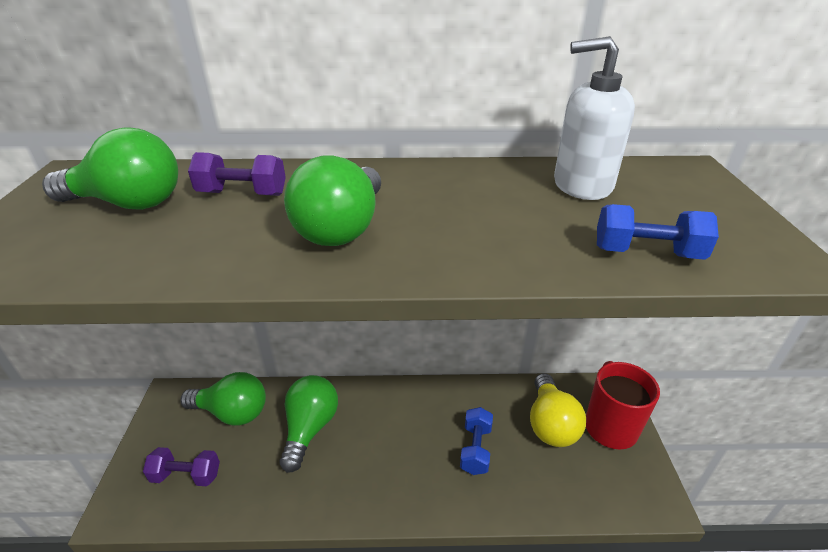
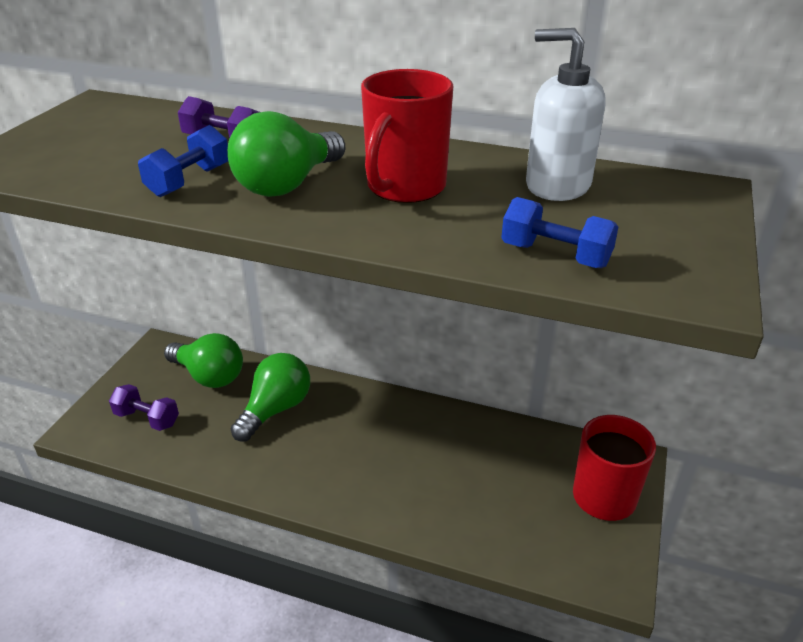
camera: 20 degrees right, 0 degrees up
green light bulb [42,127,178,210] -> none
blue dumbbell [460,407,493,475] -> blue dumbbell moved to [138,125,228,197]
yellow light bulb [530,373,586,447] -> none
none -> red mug [361,69,453,203]

